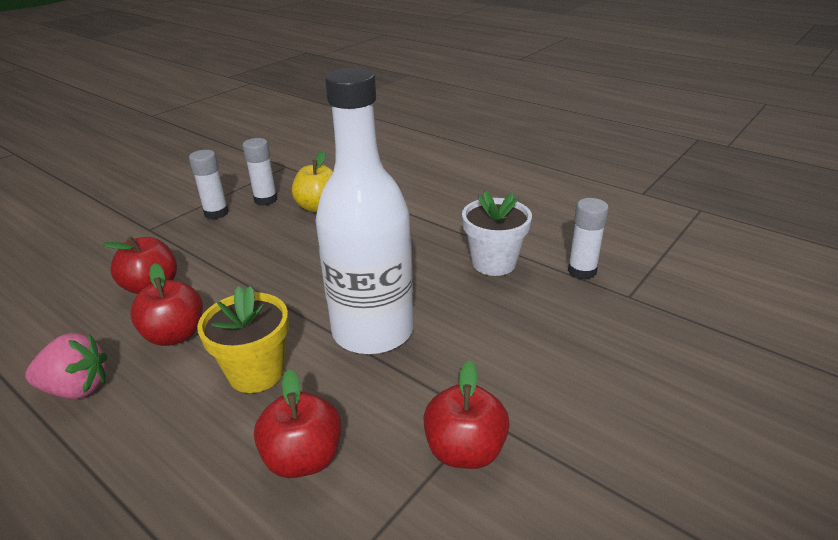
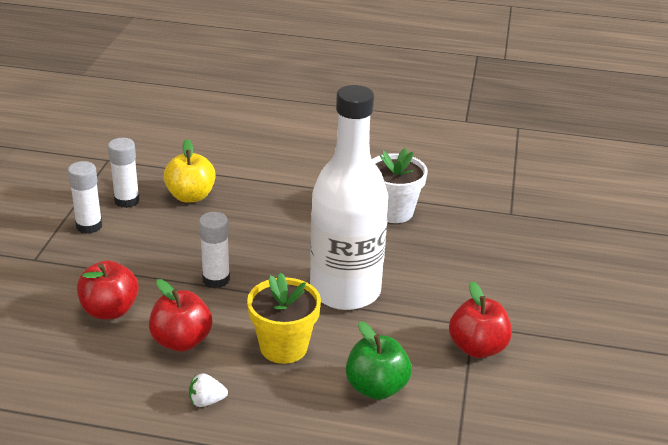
camera: 30 degrees left, 0 degrees up
pink strawberry [25,333,107,399] -> none
red apple [254,369,342,478] -> green apple [346,321,412,400]
white glue stick [568,198,609,280] -> white glue stick moved to [199,212,230,288]
none -> white strawberry [189,373,228,407]

